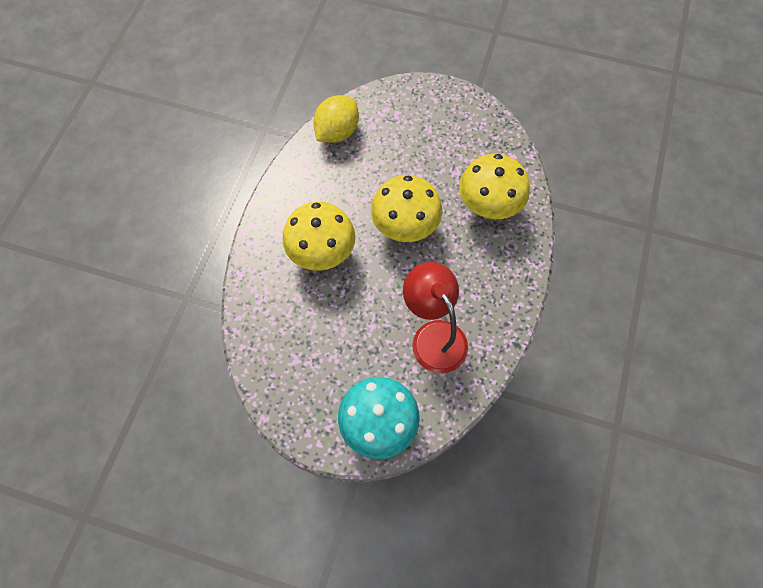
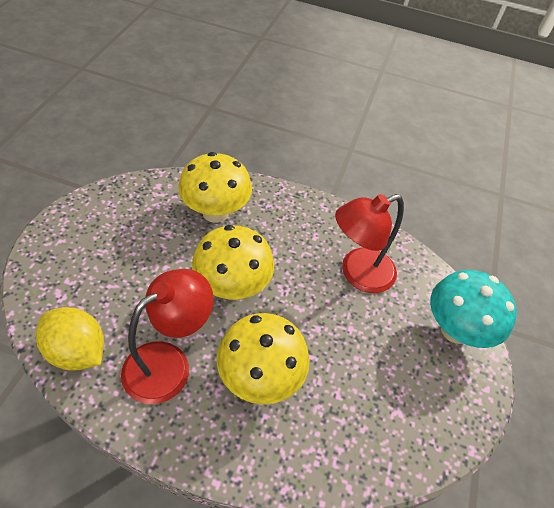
camera: 95 degrees left, 15 degrees down
none -> red lamp [121,269,214,404]

